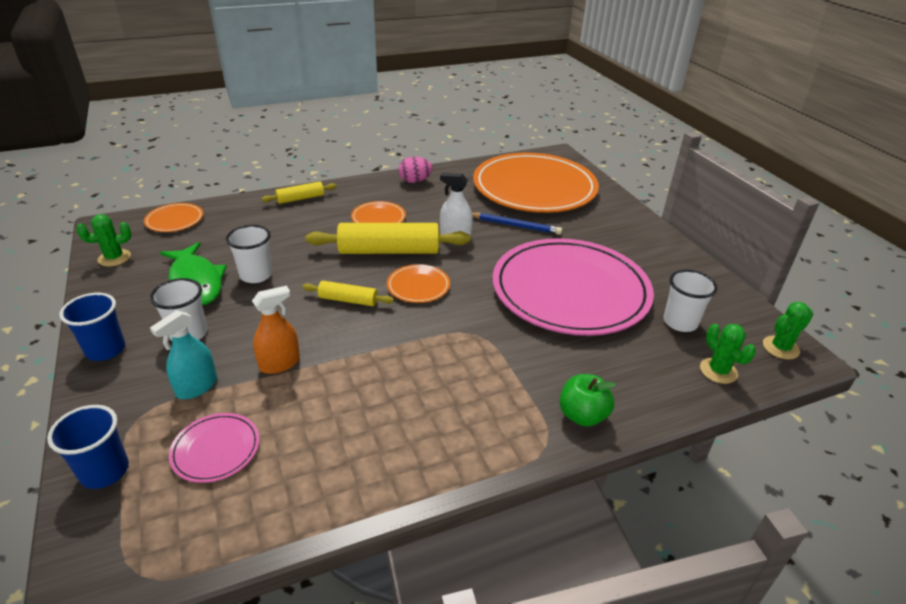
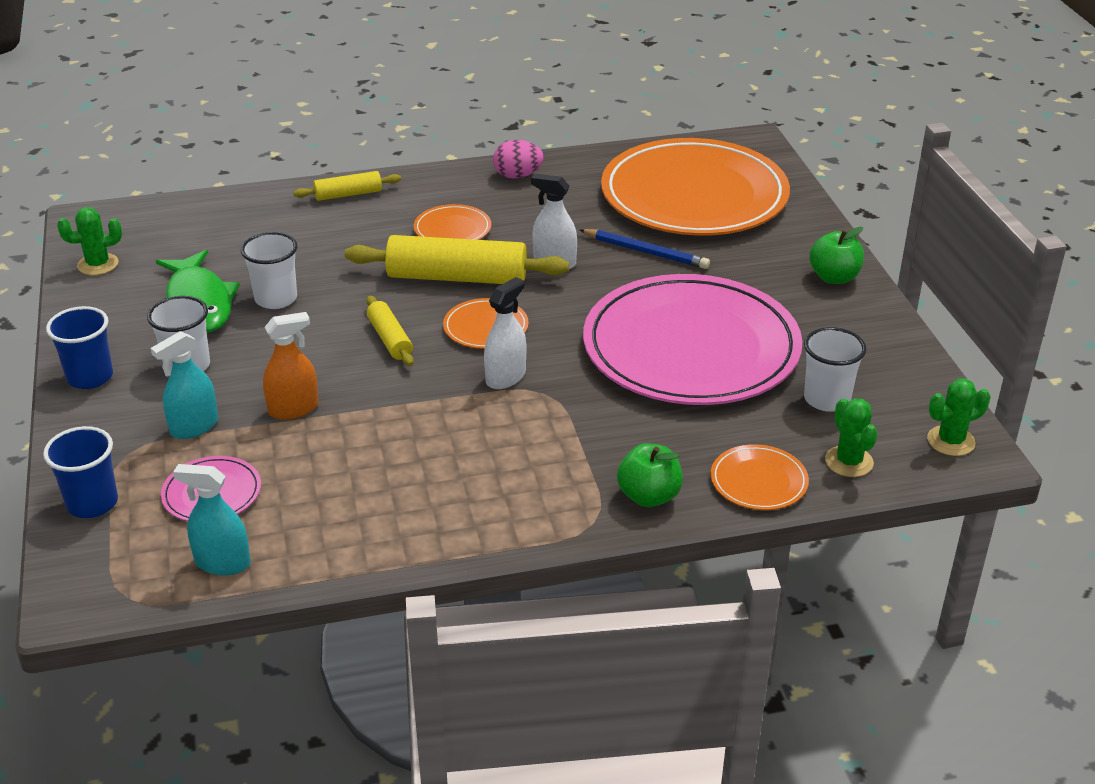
camera: 10 degrees right, 0 degrees up
orange plate [144,203,203,232] -> orange plate moved to [711,444,809,510]
yellow rolling pin [302,281,394,306] -> yellow rolling pin turned 45 degrees clockwise [366,296,414,366]
none -> turquoise spray bottle [173,464,251,575]
none -> white spray bottle [484,277,526,389]
none -> green apple [809,227,864,284]

